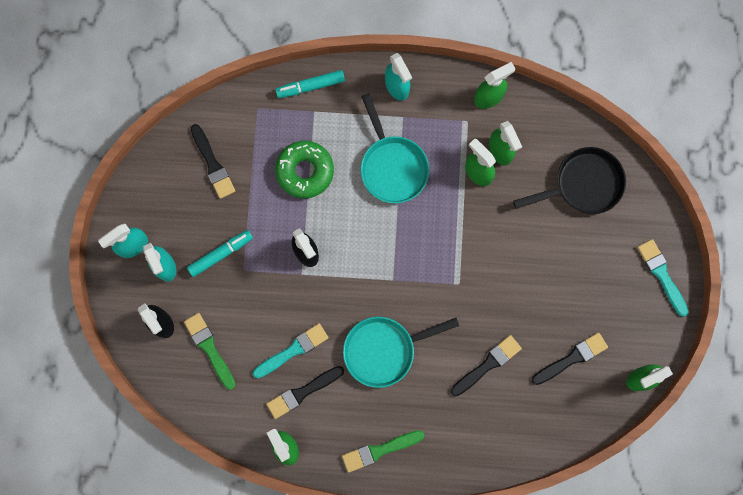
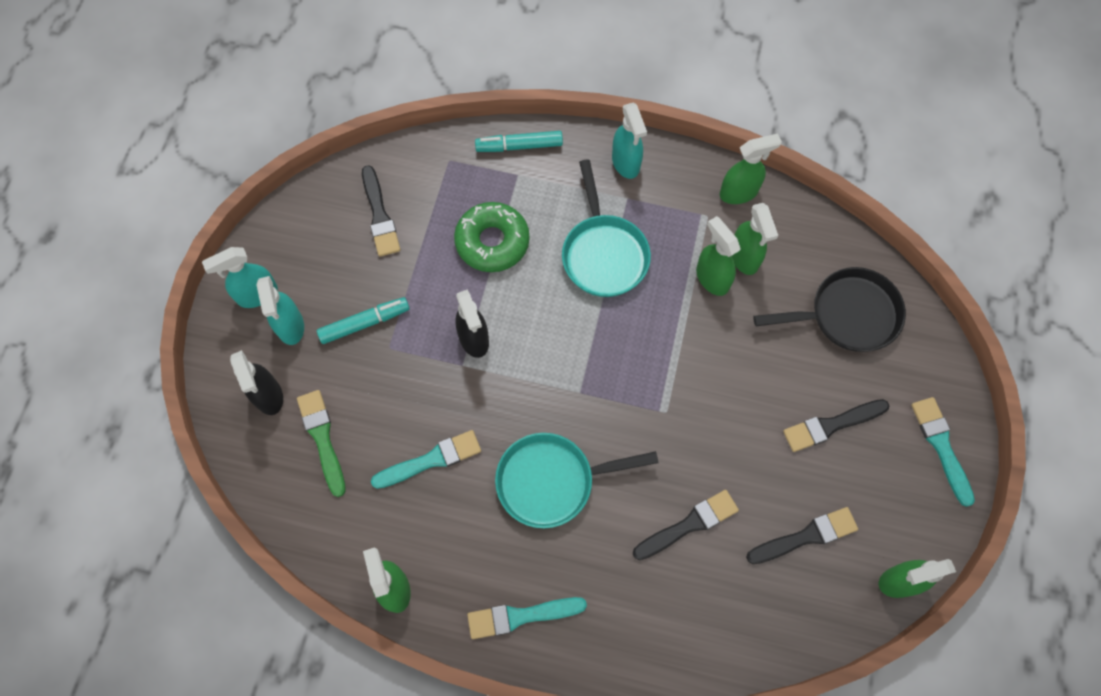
camera: 10 degrees right, 10 degrees down
black brush [266,366,344,419] -> black brush moved to [783,399,889,452]
green brush [342,430,425,473] -> turquoise brush [467,597,587,639]

